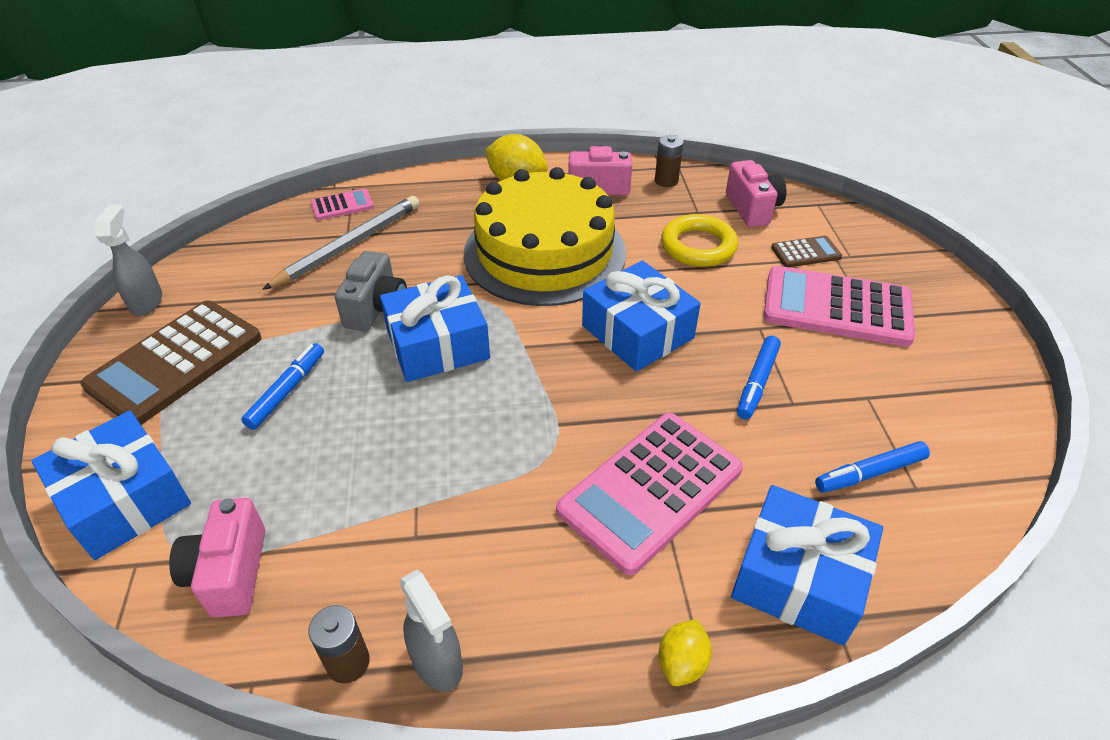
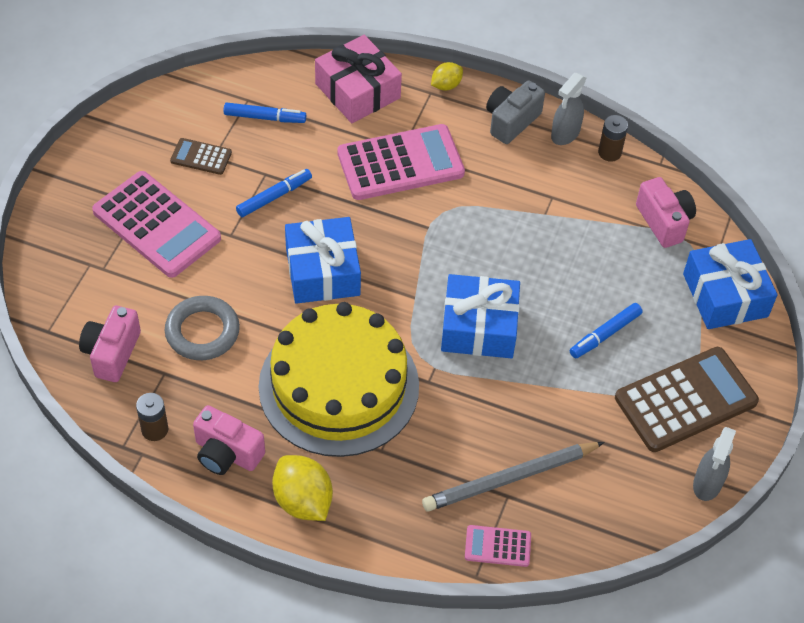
camera: 155 degrees left, 10 degrees up
pink camera [169,498,265,618] -> pink camera turned 45 degrees counterclockwise [636,177,696,248]
grey camera [335,251,407,331] -> grey camera moved to [486,81,545,144]
grey spray bottle [400,570,463,692] -> grey spray bottle turned 135 degrees counterclockwise [551,73,586,145]
yellow ring [661,214,738,267] -> grey ring [165,296,240,360]
blue gift [731,485,883,646] -> pink gift [315,35,402,123]
brown calculator [771,236,842,267] -> brown calculator moved to [170,138,232,175]

